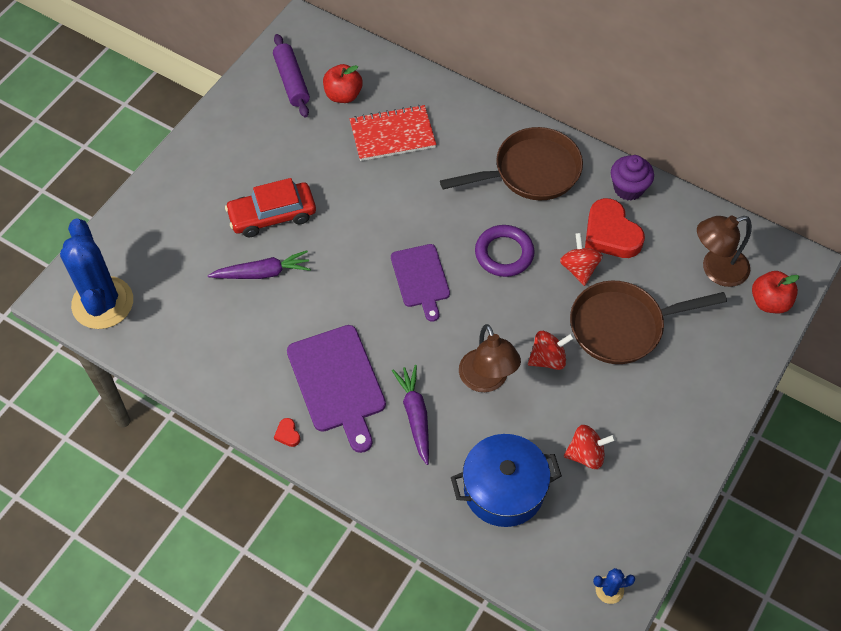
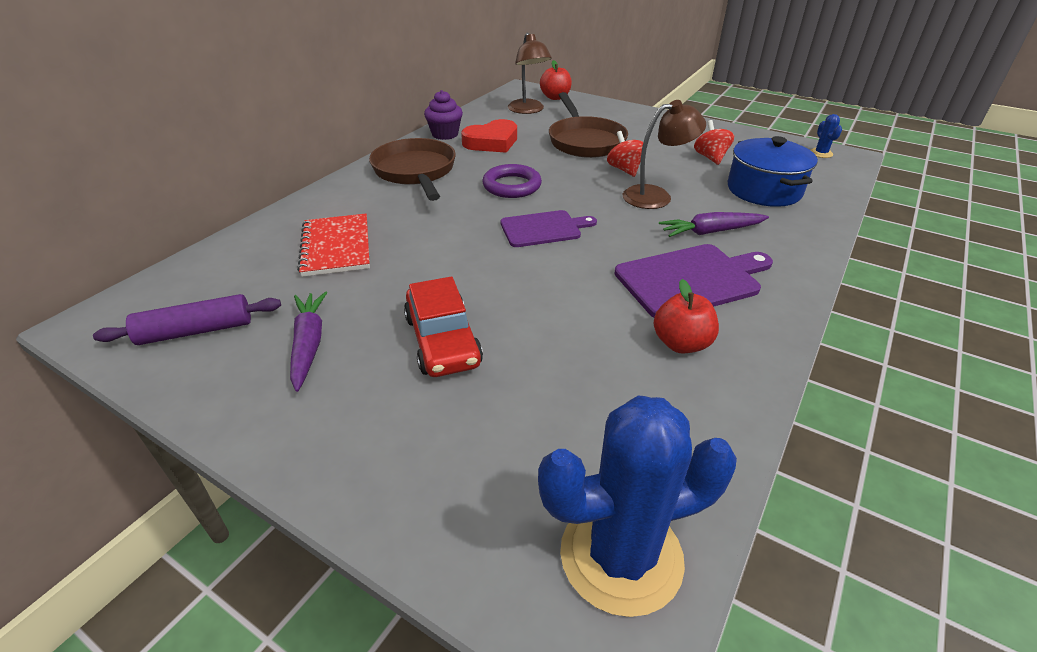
camera: 90 degrees left, 20 degrees down
purple carrot [208,250,311,279] -> purple carrot moved to [290,292,327,392]
red heart [274,418,300,447] -> none
red apple [323,64,363,103] -> red apple moved to [654,279,719,354]
red spinning top [560,233,603,286] -> none

